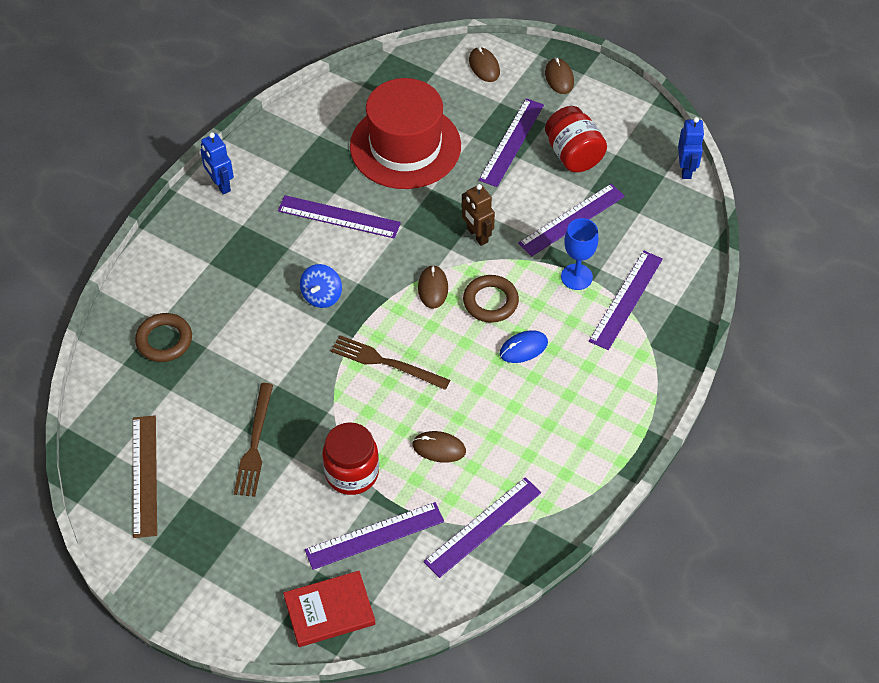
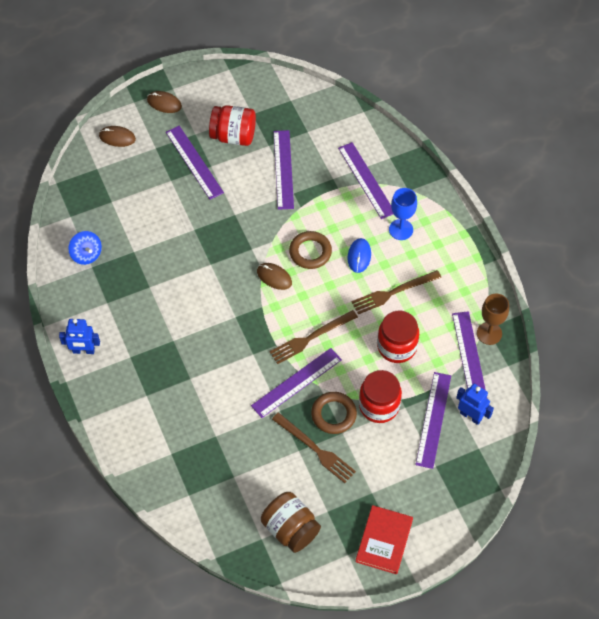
camera: 55 degrees left, 5 degrees up
brown ruler [133,415,157,538] -> brown jar [261,492,321,553]
brown ring [135,313,192,362] -> brown ring moved to [311,392,357,434]
purple ruler [278,195,401,239] -> purple ruler moved to [251,348,342,418]
red book [283,571,375,647] -> red book moved to [356,505,413,574]
blue spinning top [300,264,342,308] -> blue spinning top moved to [68,231,102,265]
red hat [350,78,461,189] -> none
brown mouse [412,431,466,463] -> red jar [377,310,419,363]
brown robot [462,184,495,246] -> none
blue goblet [561,218,599,290] -> blue goblet moved to [389,188,417,240]
blue robot [678,117,704,179] -> blue robot moved to [456,384,494,425]
none -> brown fork [352,270,442,314]
none -> brown goblet [477,294,509,345]

